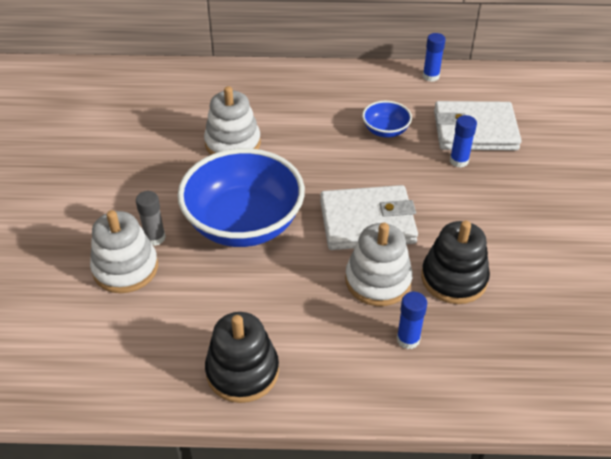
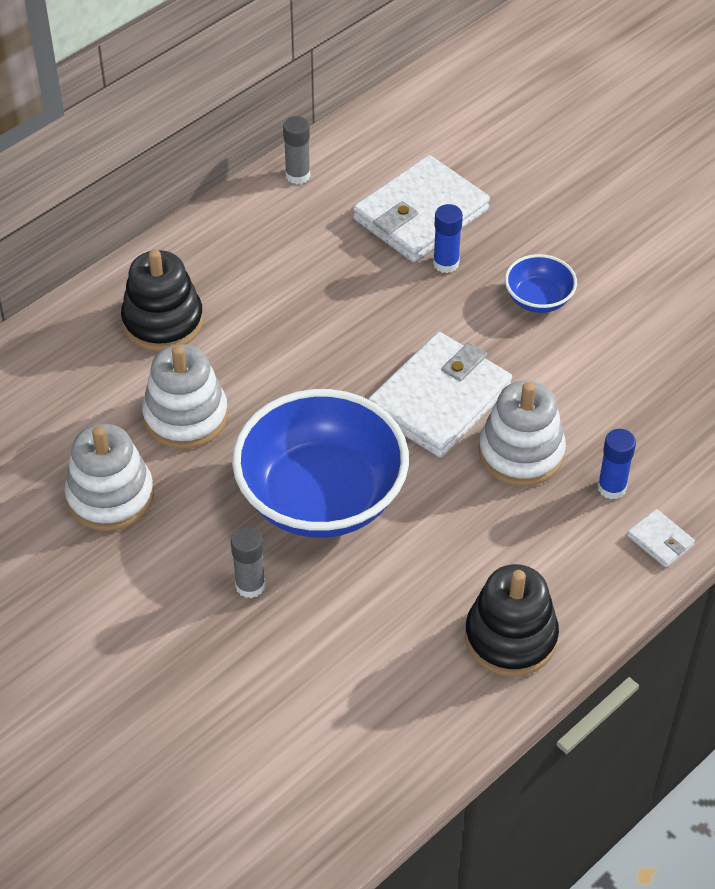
camera: 45 degrees left, 5 degrees up
white stacking toy [90,210,158,293] -> white stacking toy moved to [64,424,154,531]
blue bowl [362,101,412,138] -> blue bowl moved to [505,254,577,313]
black stacking toy [421,221,490,304] -> black stacking toy moved to [121,249,203,351]
blue glue stick [423,33,446,82] -> grey glue stick [283,116,310,184]
none -> white wallet [627,509,695,568]

